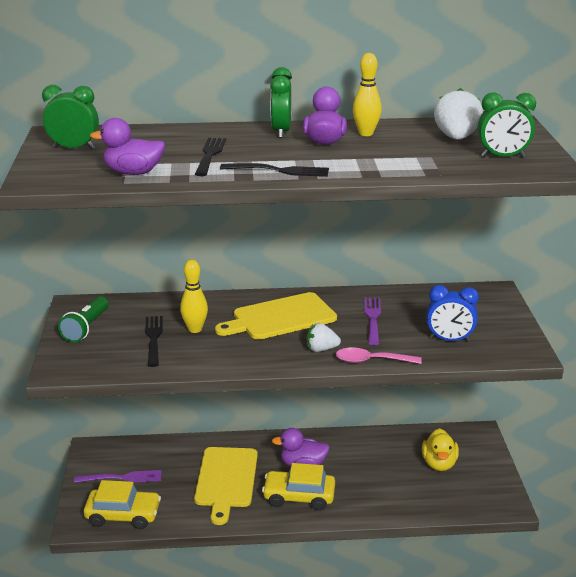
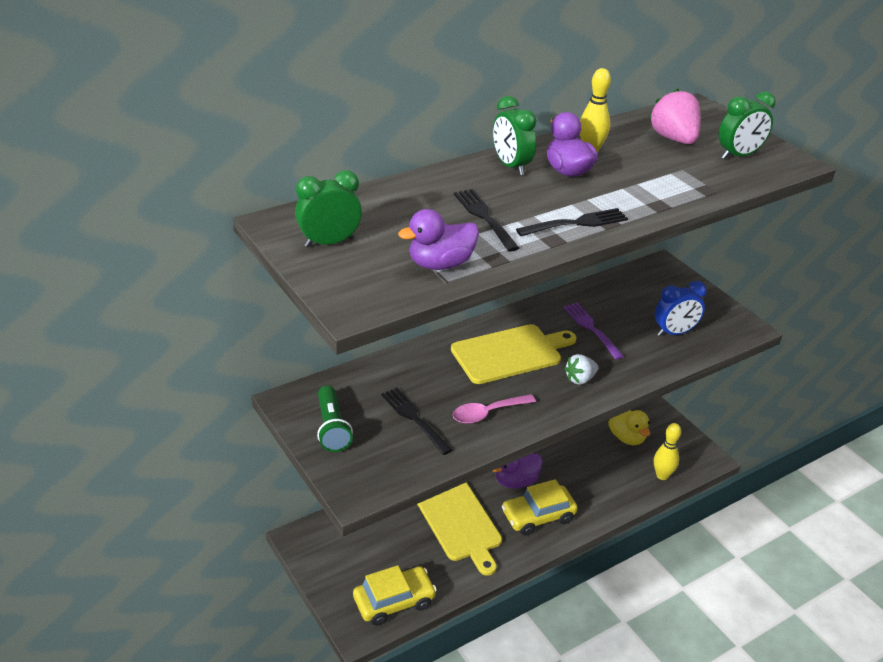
camera: 30 degrees left, 10 degrees up
purple fork [74,470,162,483] -> none
yellow bowling pin [180,260,208,333] -> yellow bowling pin moved to [654,423,681,480]
yellow cutting board [215,292,337,340] -> yellow cutting board turned 150 degrees counterclockwise [451,324,576,384]
pink spoon [336,347,422,364] -> pink spoon moved to [453,394,536,424]
white strawberry [434,88,483,140] -> pink strawberry [649,89,701,144]

